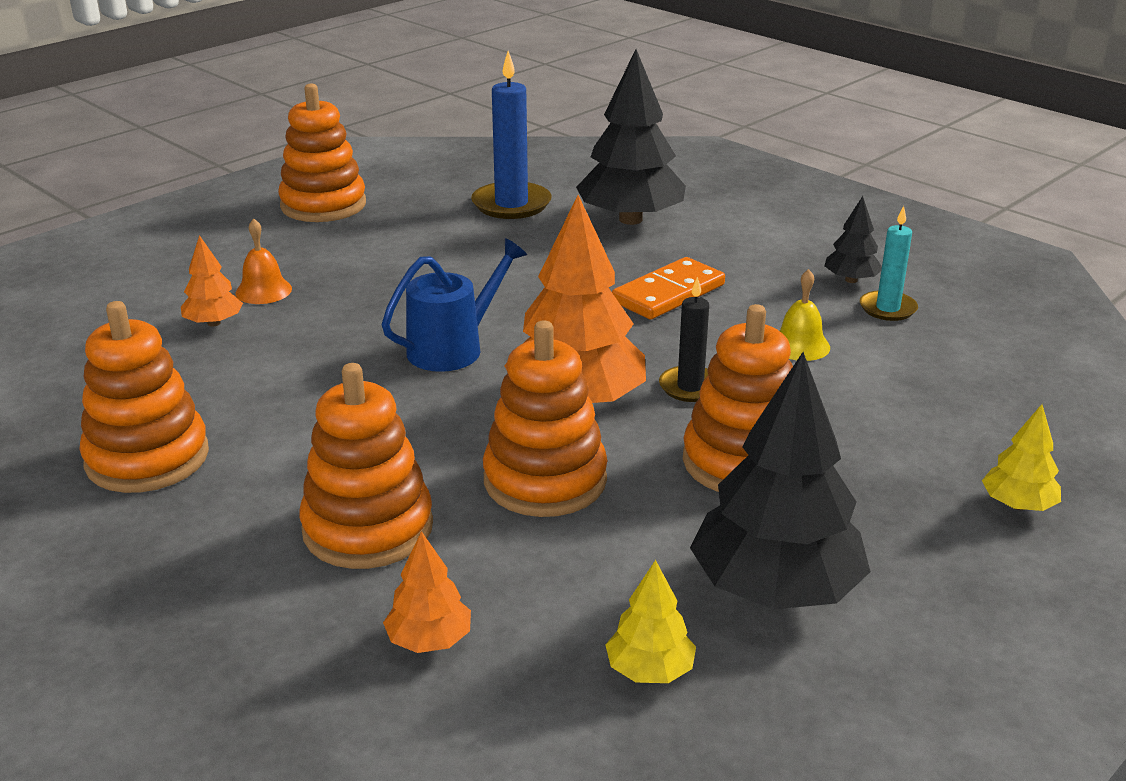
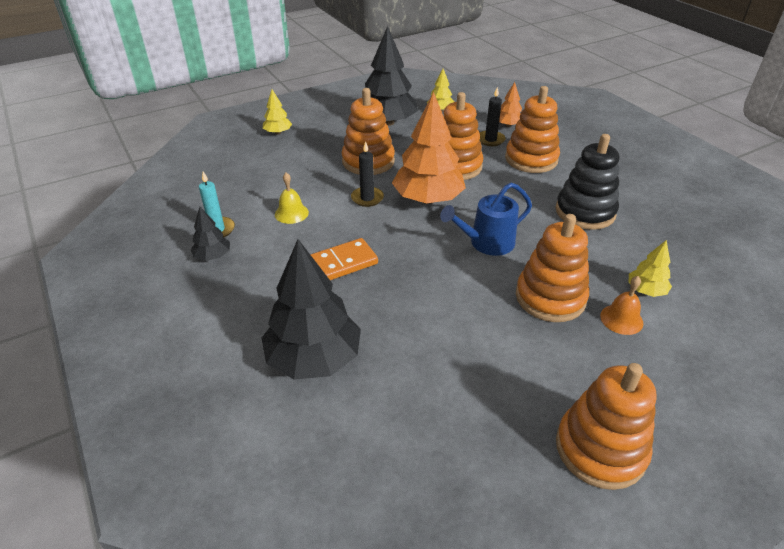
camera: 165 degrees left, 10 degrees up
orange stacking toy [79,301,209,493] -> orange stacking toy moved to [516,214,589,322]
orange tree [181,235,243,327] -> yellow tree [629,240,672,297]
blue candle [471,51,552,219] -> none
none -> black candle [480,87,506,146]
none -> black stacking toy [555,134,619,230]

